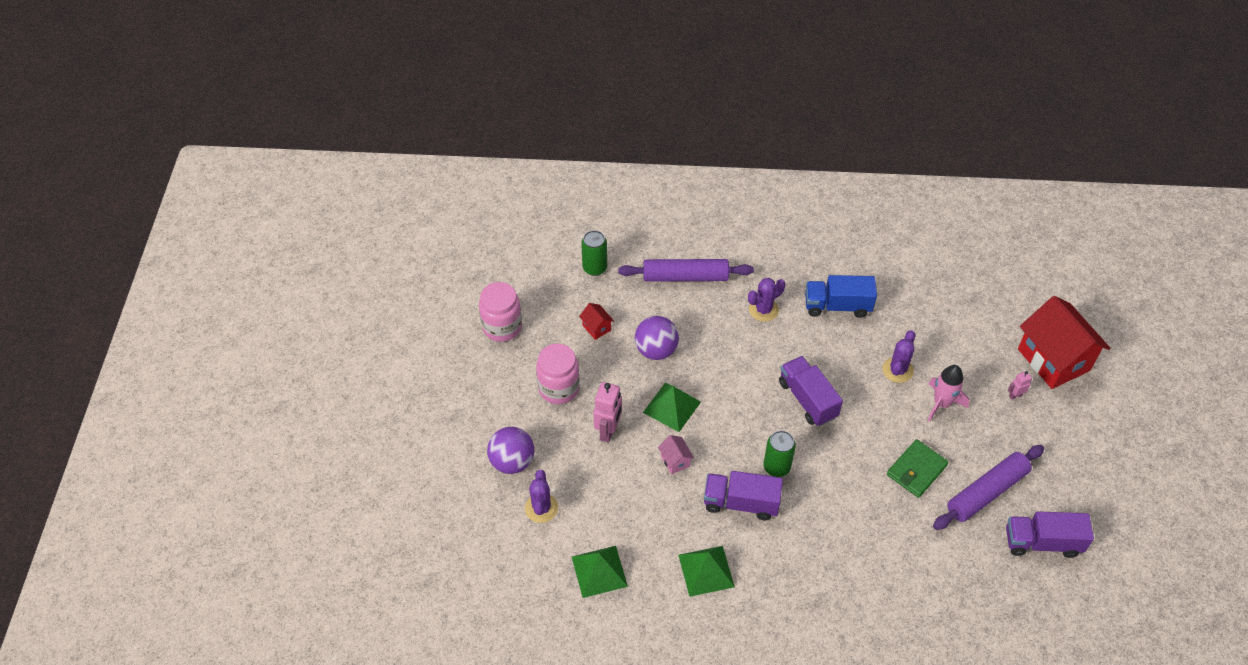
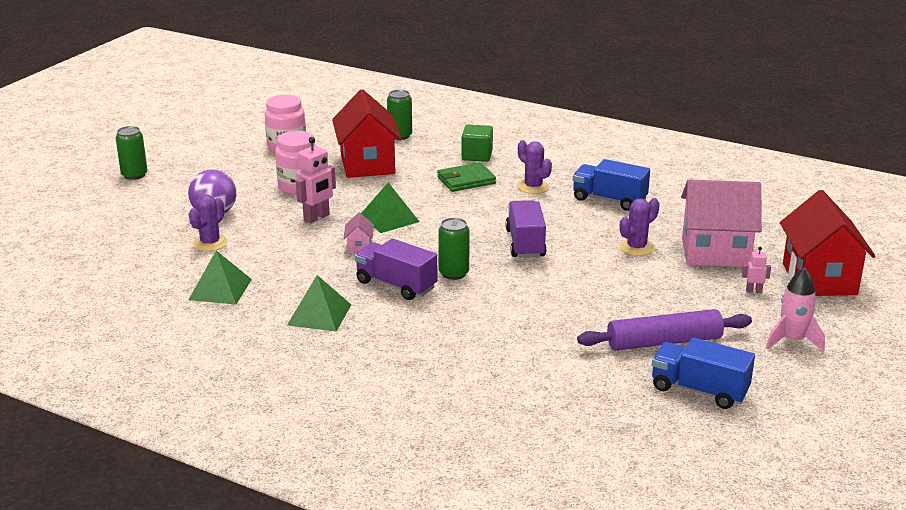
camera: 25 degrees right, 25 degrees down
red house [579,303,614,340] -> red house [332,89,402,178], size x2.43
purple rolling pin [618,259,754,282] -> green cube [462,124,493,162]
purple ball [635,316,679,360] -> none
purple cactus [748,278,785,322] -> purple cactus turned 60 degrees clockwise [518,140,552,194]
green wallet [887,439,949,498] -> green wallet moved to [437,163,496,192]
pink rocket [928,365,969,422] -> pink rocket moved to [766,267,825,352]
purple truck [1006,511,1094,558] -> blue truck [652,337,755,409]
none -> green can [115,126,148,180]
none -> pink house [681,180,762,267]

